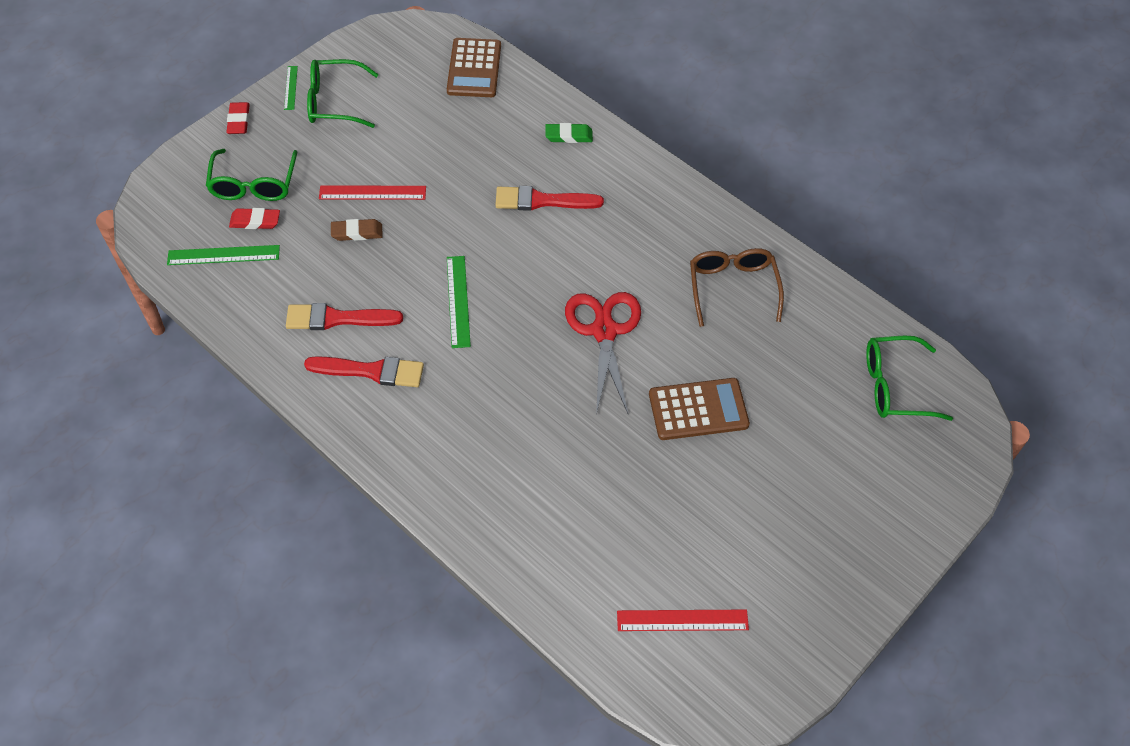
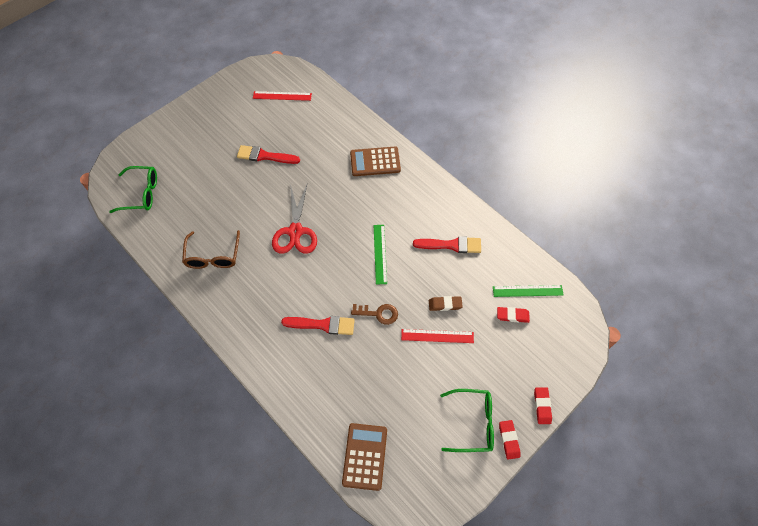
camera: 175 degrees left, 5 degrees up
green glasses [206,149,297,201] -> none
green ruler [284,66,298,110] -> red eraser [499,420,520,460]
red brush [304,356,424,387] -> red brush moved to [237,145,300,164]
green eraser [545,123,593,143] -> none
brown calculator [649,378,750,440] -> brown calculator moved to [350,147,401,176]
none -> brown key [351,304,398,325]

